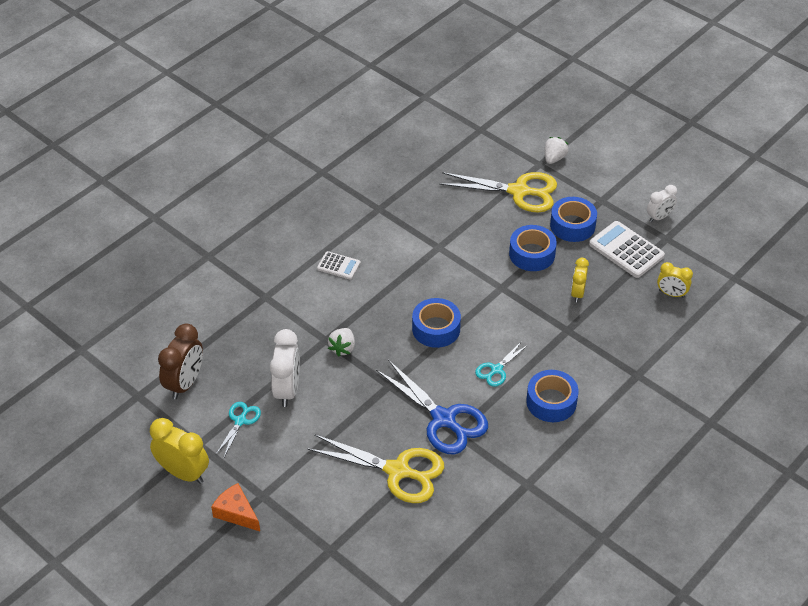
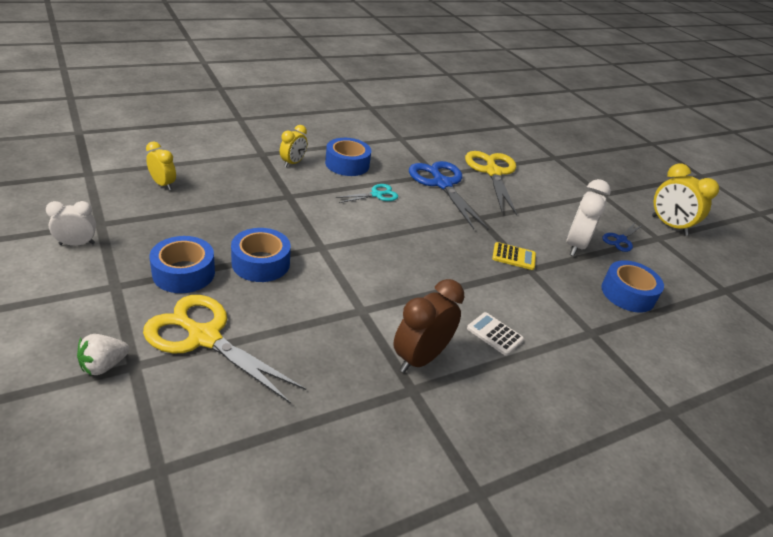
camera: 165 degrees left, 10 degrees down
brown clock [158,323,203,399] -> brown clock moved to [393,279,464,373]
orange cheese [211,483,260,531] -> none
turquoise scissors [216,402,261,457] -> blue scissors [602,223,643,252]
yellow scissors [307,434,444,503] -> yellow scissors turned 45 degrees clockwise [465,151,517,215]
white strawberry [328,328,355,357] -> yellow calculator [492,242,536,270]
blue tape [412,298,461,348] -> blue tape moved to [601,260,664,312]
yellow clock [571,258,589,303] -> yellow clock moved to [280,125,308,167]
white calculator [589,221,665,278] -> none

